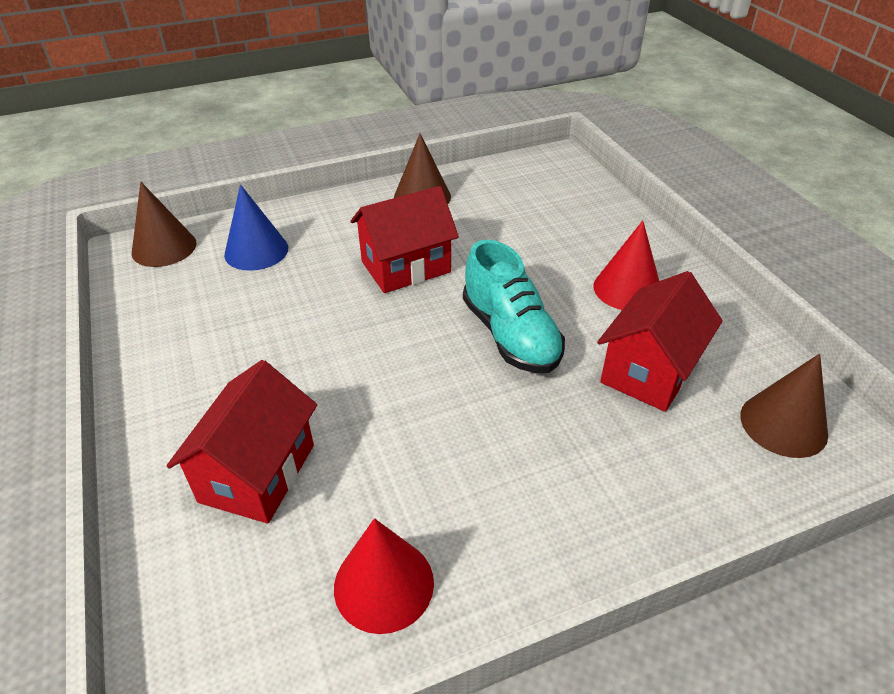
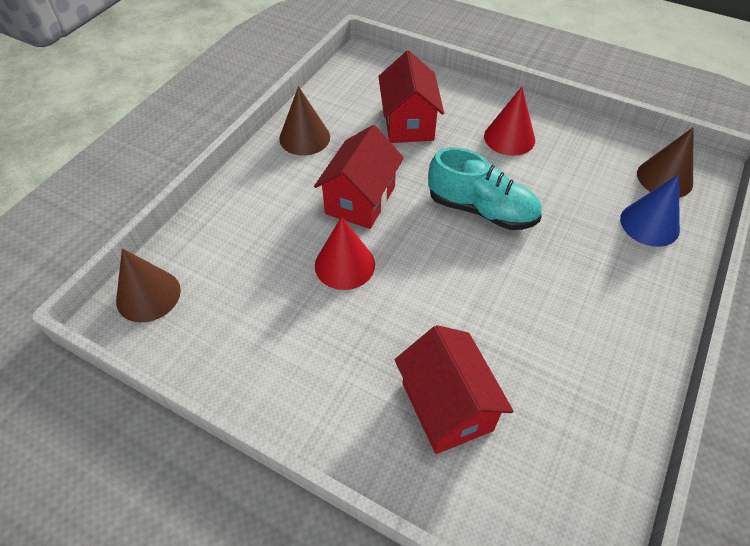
camera: 40 degrees left, 10 degrees up
blue cone [224,184,288,271] -> blue cone moved to [620,174,680,247]
red cone [334,518,434,634] -> red cone moved to [315,216,375,290]
red house [597,271,723,412] -> red house moved to [378,51,444,143]

